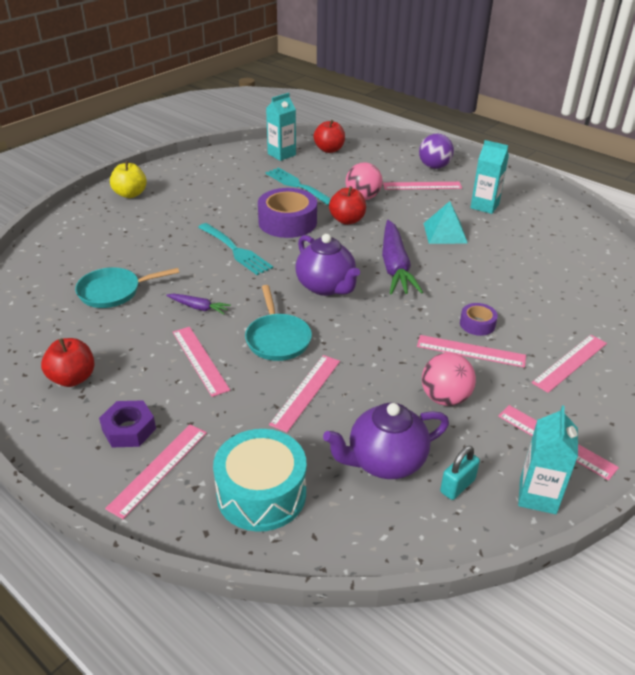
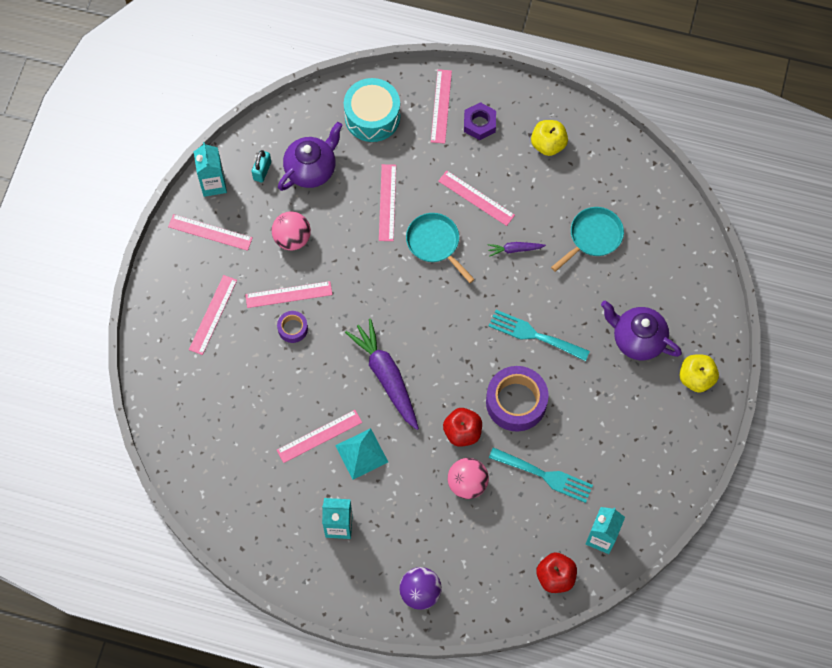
camera: 155 degrees right, 30 degrees up
red apple [41,338,94,387] -> yellow apple [531,120,568,156]
purple teapot [296,234,360,296] -> purple teapot moved to [601,301,682,360]
pink ruler [383,182,462,190] -> pink ruler moved to [277,410,362,463]

